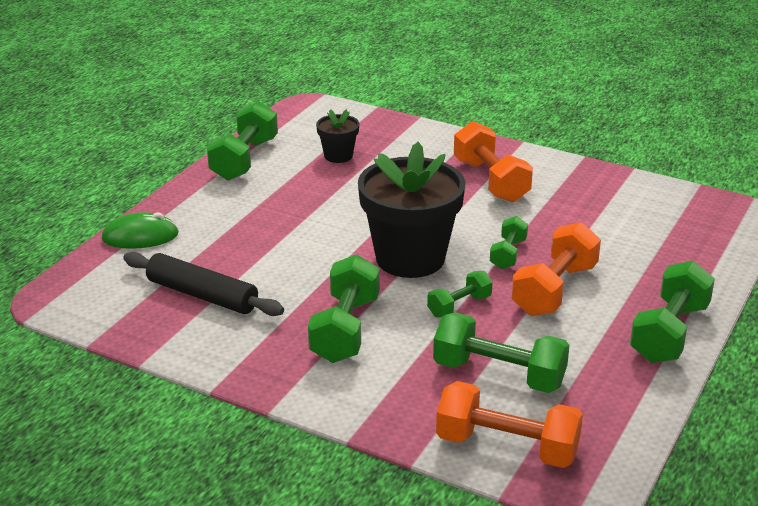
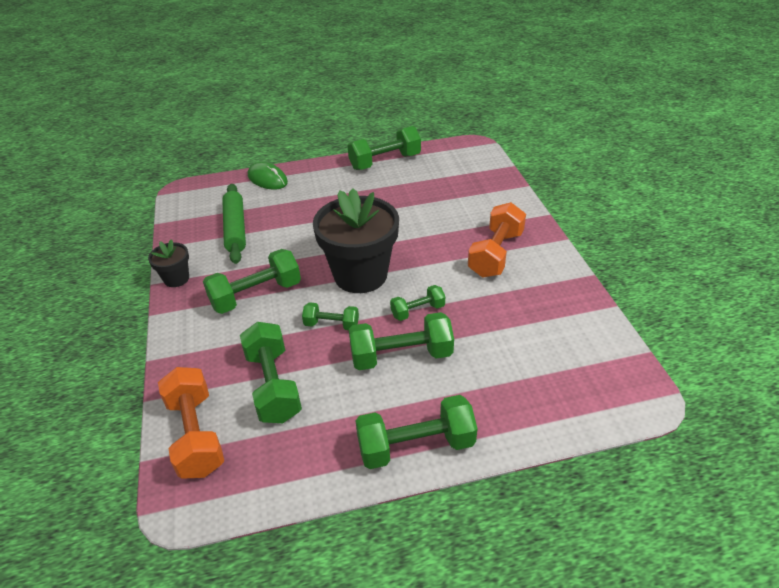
camera: 50 degrees right, 10 degrees up
black rolling pin [123,252,284,316] -> green rolling pin [222,184,246,264]
black flower pot [316,109,359,163] -> black flower pot moved to [148,239,189,287]
orange dumbbell [511,222,601,316] -> green dumbbell [349,312,454,370]

